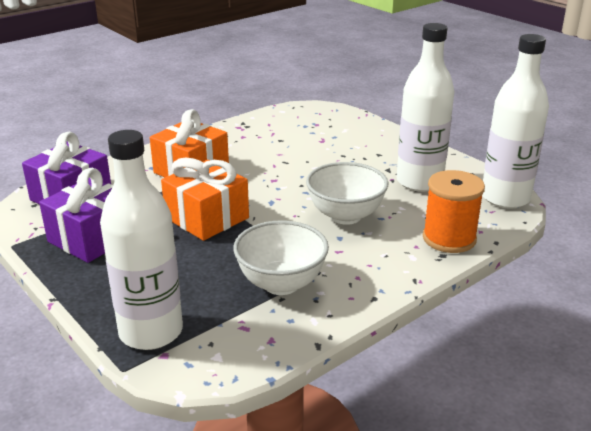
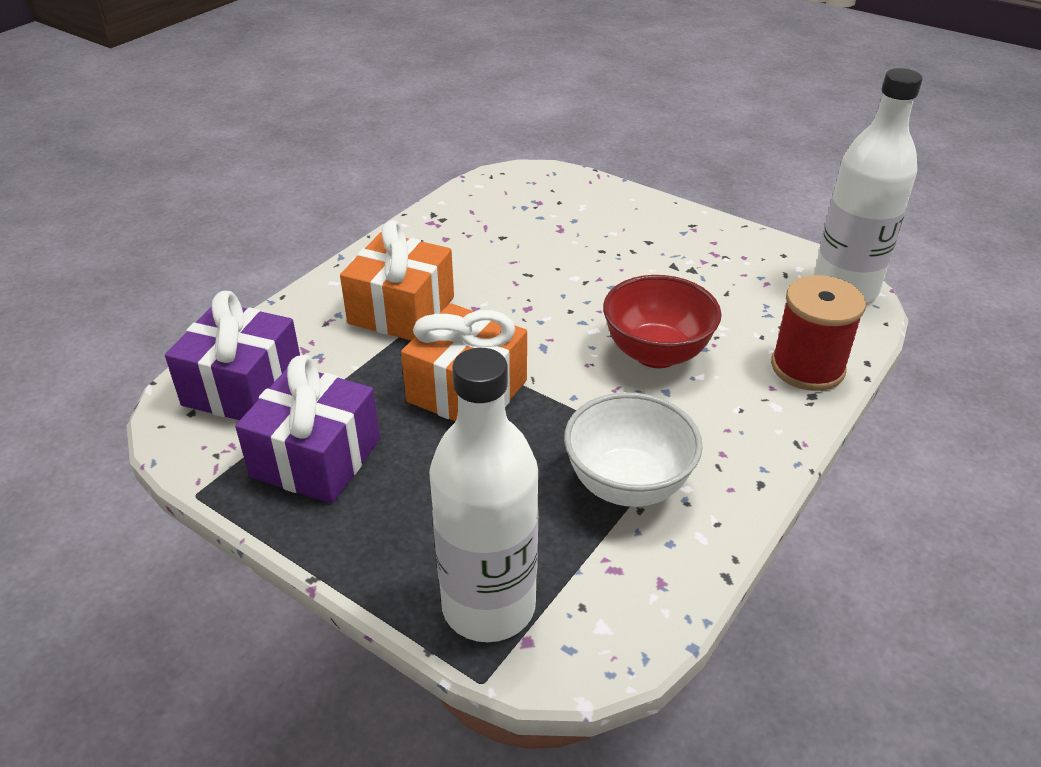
camera: 15 degrees left, 10 degrees up
white bowl [306,162,388,225] -> red bowl [603,275,721,368]
white bottle [397,23,455,192] -> none
orange spool [423,170,485,253] -> red spool [771,275,866,391]

